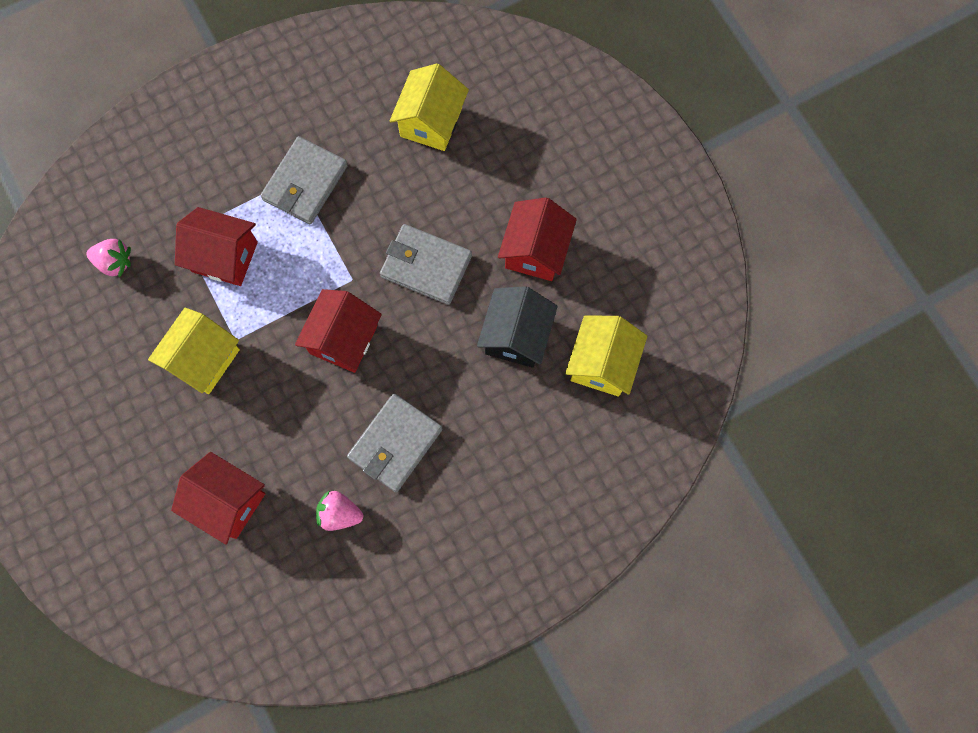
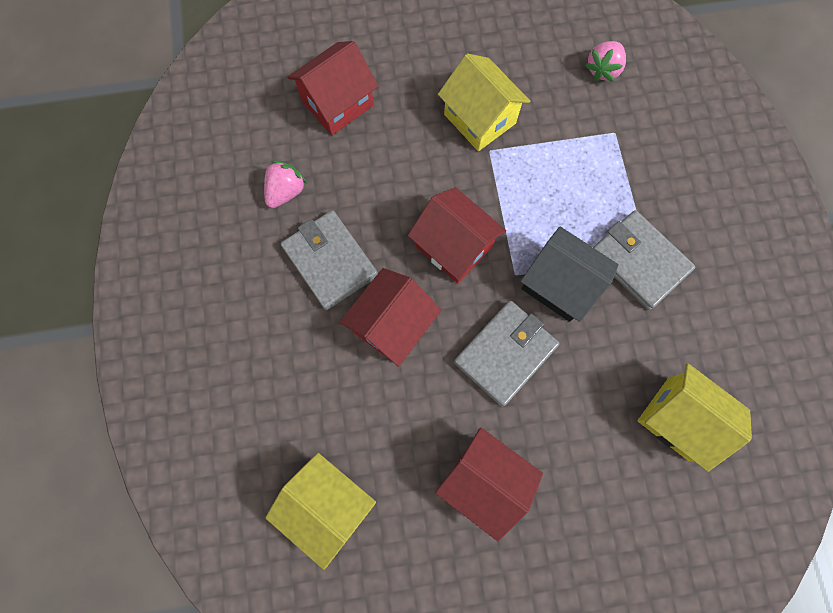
camera: 110 degrees right, 0 degrees up
red house [175,207,258,286] -> red house moved to [340,268,441,367]
black house [477,286,558,368] -> black house moved to [521,226,619,322]

